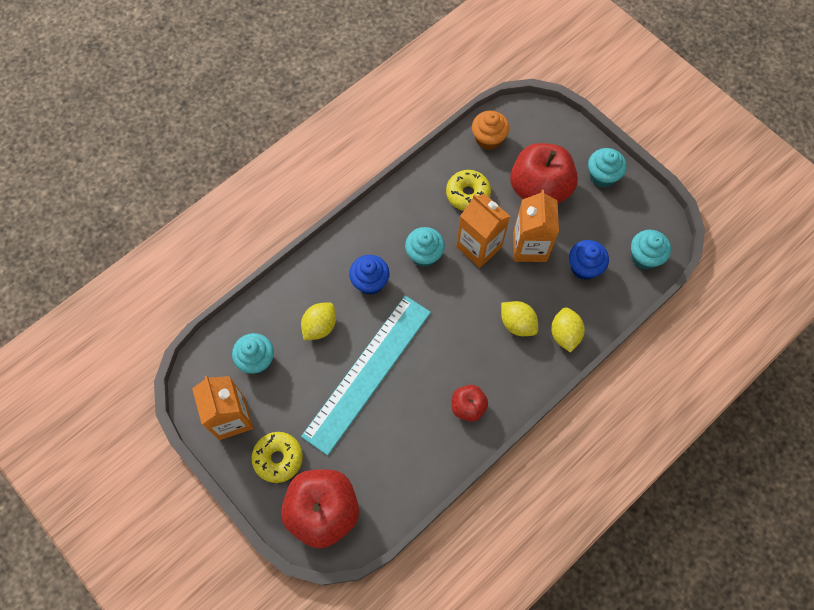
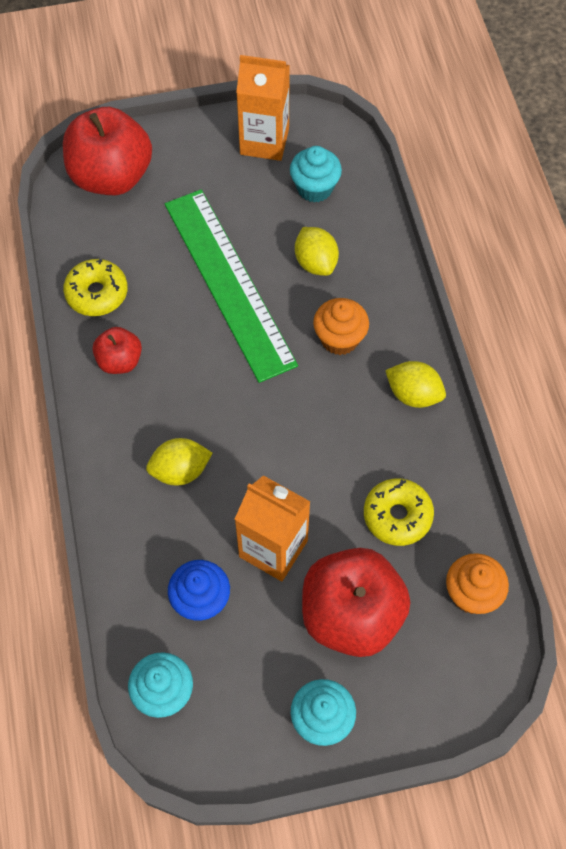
camera: 120 degrees right, 5 degrees down
yellow donut [252,432,303,483] -> yellow donut moved to [63,259,128,316]
turquoise ruler [301,296,431,456] -> green ruler [165,190,298,383]
blue cupcake [349,255,390,295] -> orange cupcake [313,298,369,355]
turquoise cupcake [405,227,445,267] -> none
orange carton [456,194,510,268] -> none
yellow lemon [551,307,585,353] -> yellow lemon moved to [385,361,446,408]

